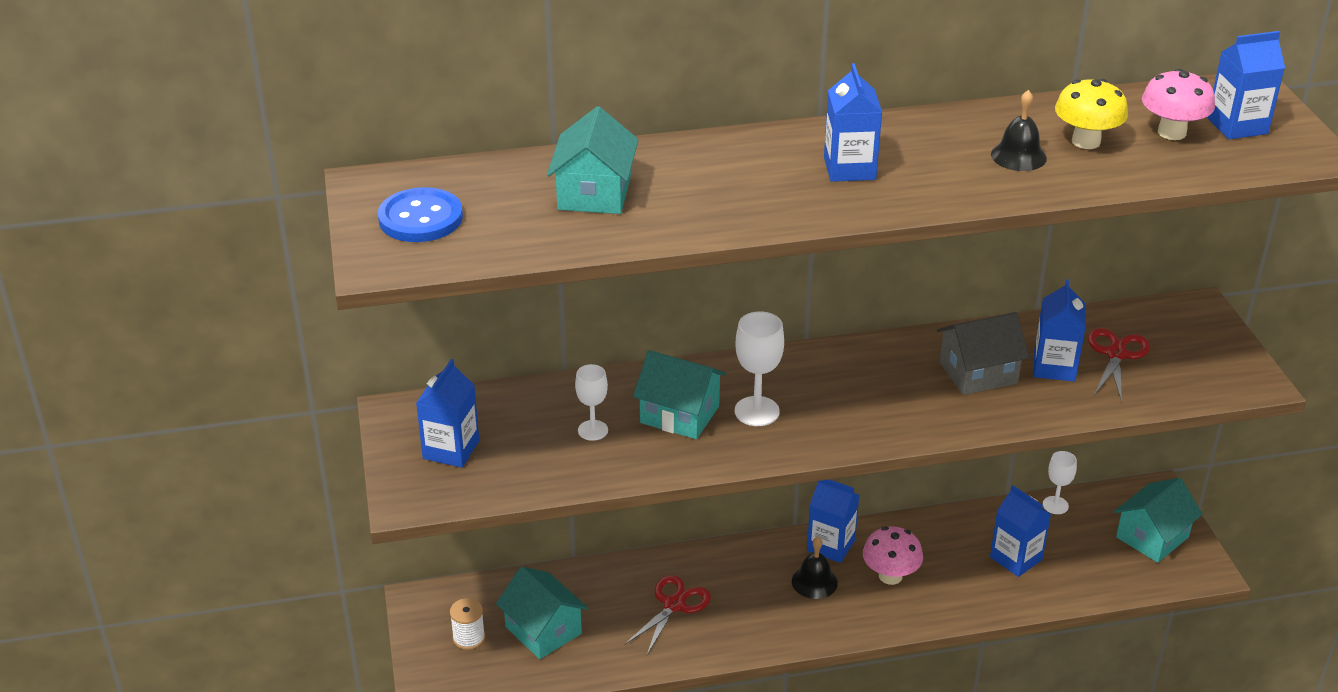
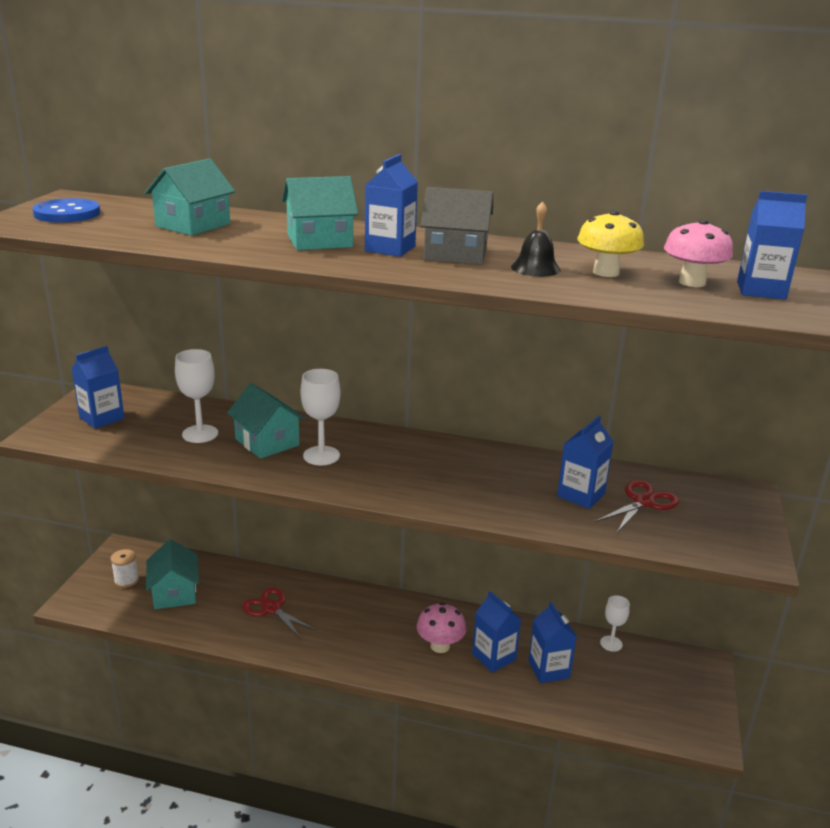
camera: 25 degrees right, 10 degrees down
white goblet [575,364,608,441] -> white goblet [175,349,218,443], size x1.51
red scissors [625,575,711,655] -> red scissors turned 105 degrees counterclockwise [242,588,317,640]
black bell [792,537,838,599] -> none
blue carton [807,479,859,563] -> blue carton moved to [472,591,521,673]
grey house [937,312,1029,395] -> grey house moved to [420,187,493,265]
turquoise house [1114,478,1202,563] -> turquoise house moved to [282,176,358,250]

